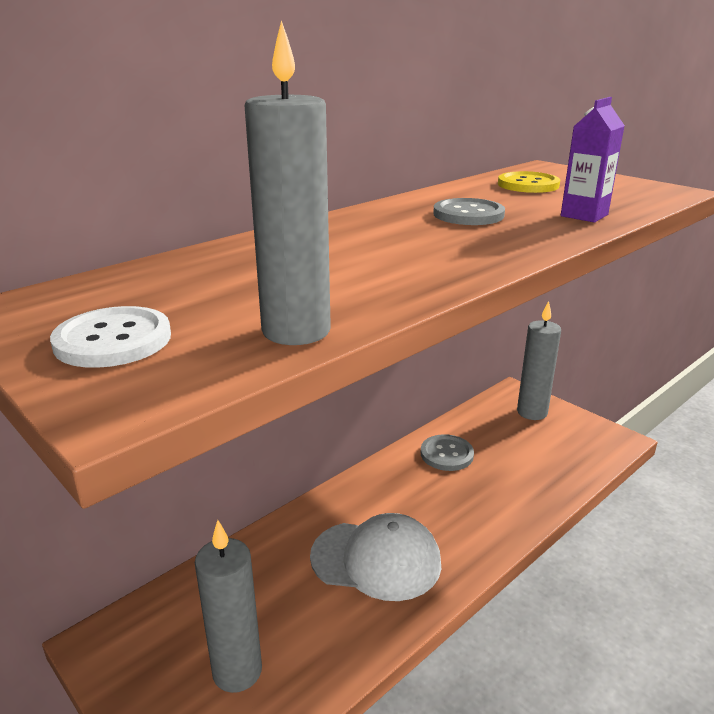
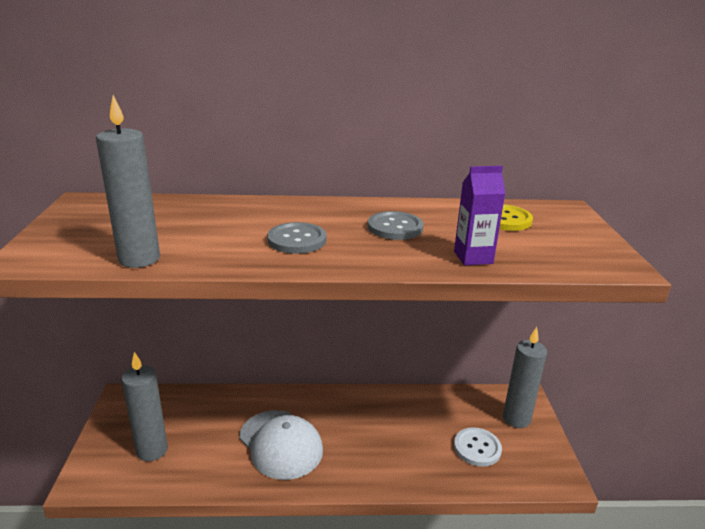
camera: 40 degrees right, 0 degrees up
white button [50,306,171,368] -> white button moved to [454,427,502,467]
grey button [421,434,474,471] -> grey button moved to [267,222,327,254]

